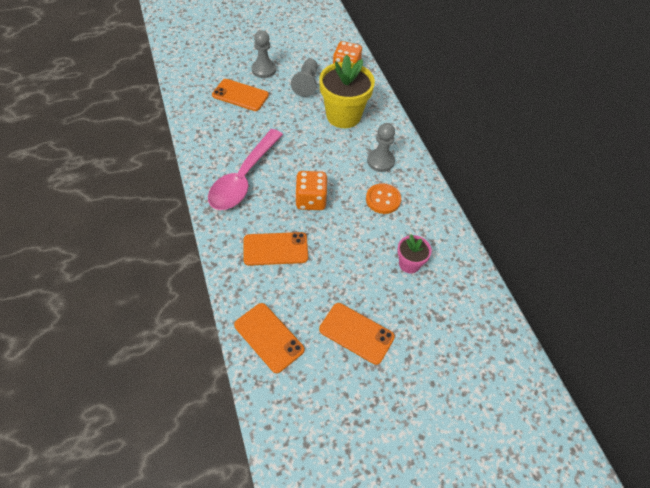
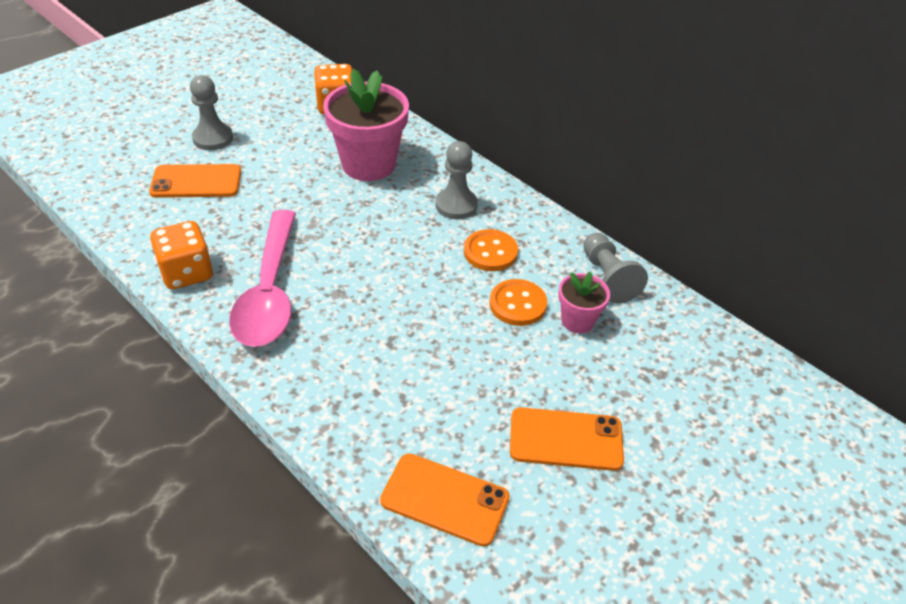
camera: 25 degrees left, 10 degrees down
orange phone [243,232,308,266] -> none
grey pawn [291,59,318,97] -> grey pawn moved to [583,233,648,304]
orange dice [295,171,328,210] -> orange dice moved to [150,221,213,289]
yellow flower pot [319,55,375,128] -> pink flower pot [323,69,409,181]
none -> orange button [490,279,547,326]

